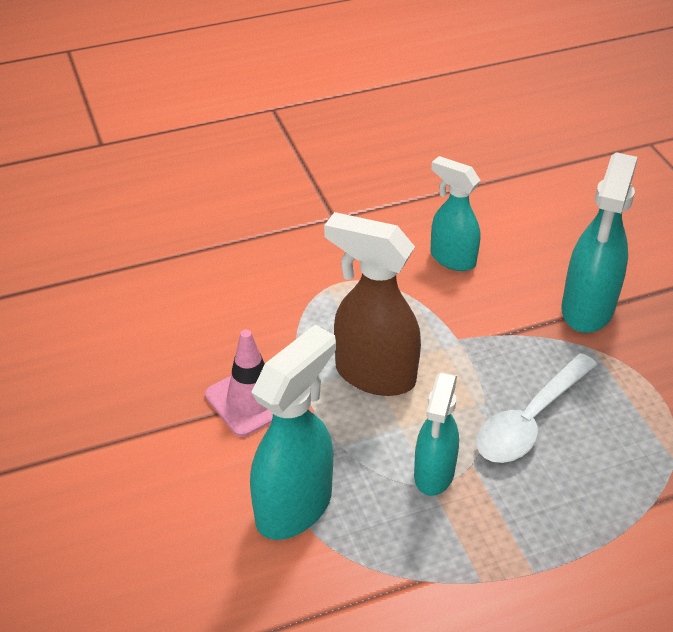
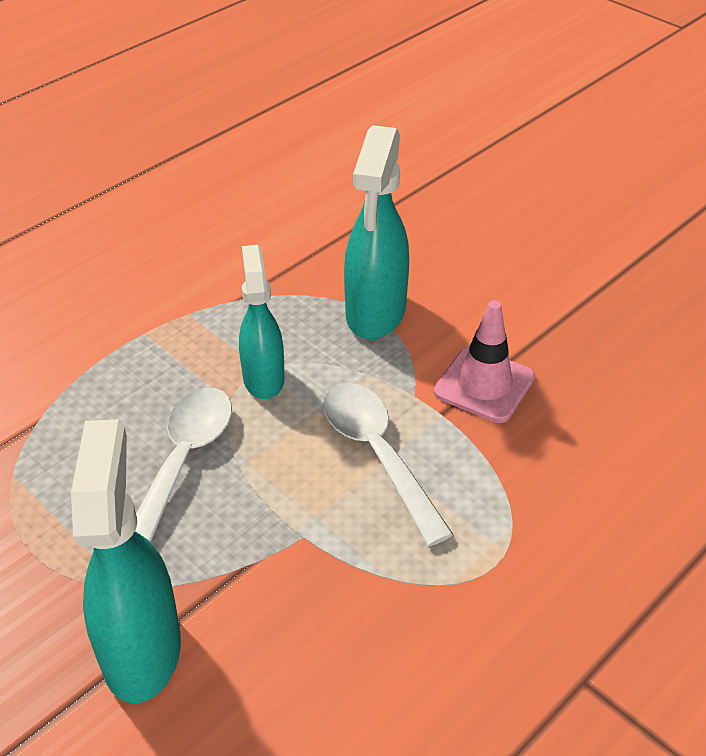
camera: 155 degrees right, 0 degrees up
brown spray bottle [324,212,421,396] -> white spoon [323,383,454,546]
turquoise spray bottle [430,156,481,271] -> none

